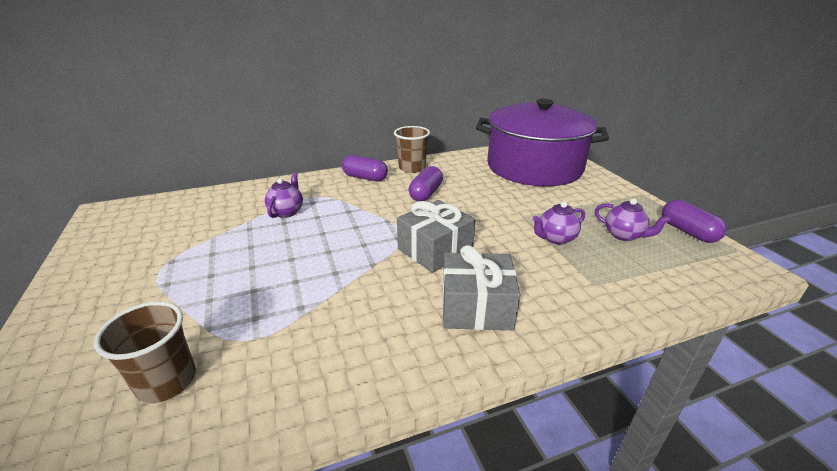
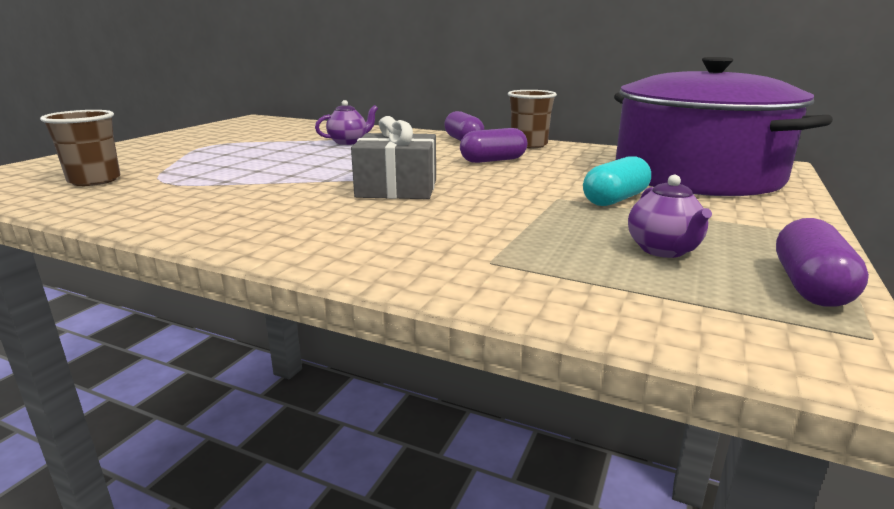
camera: 45 degrees right, 10 degrees down
grey gift [442,245,521,330] -> none
purple teapot [533,201,585,244] -> none
none -> turquoise capsule [583,156,651,206]

